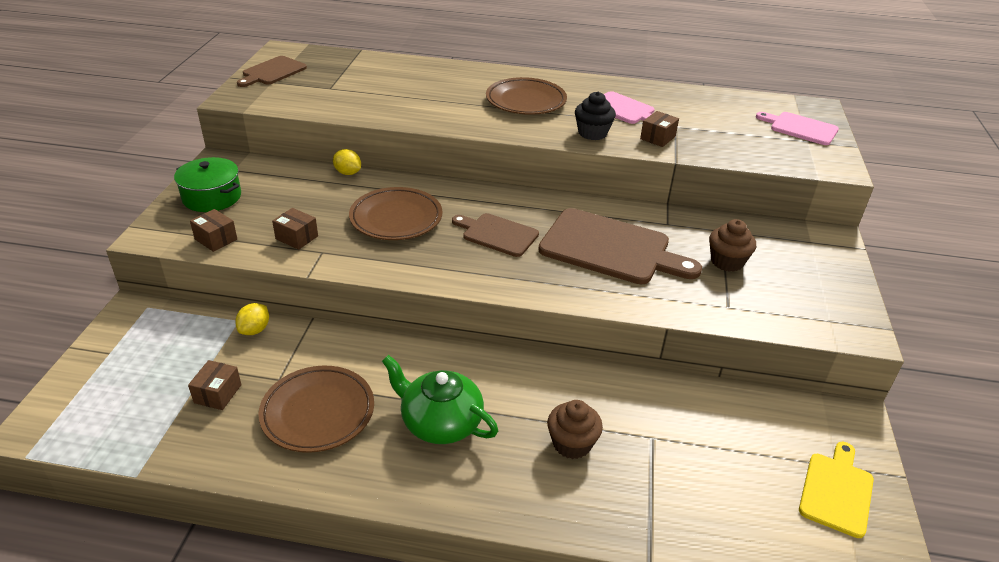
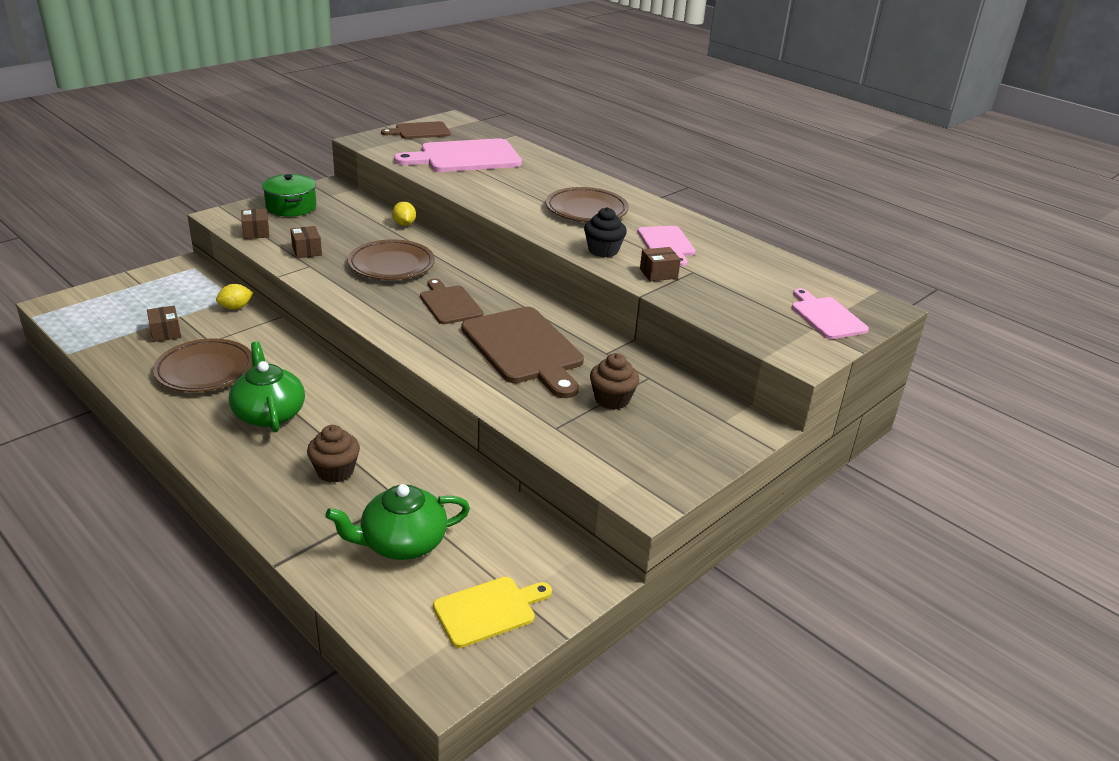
camera: 35 degrees right, 5 degrees down
brown box [188,360,242,410] -> brown box turned 75 degrees counterclockwise [147,306,181,342]
none -> green teapot [325,484,470,560]
none -> pink cutting board [394,138,522,172]

